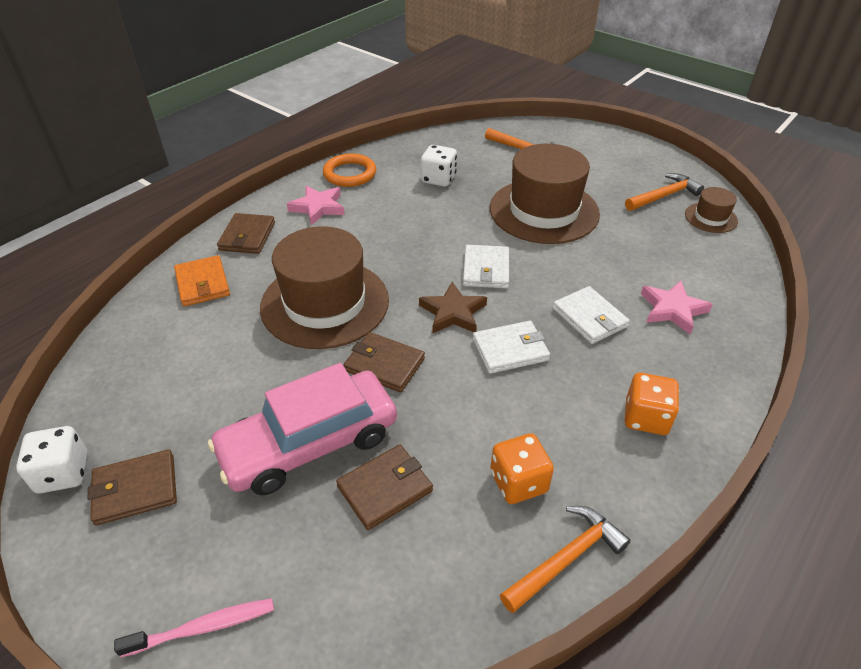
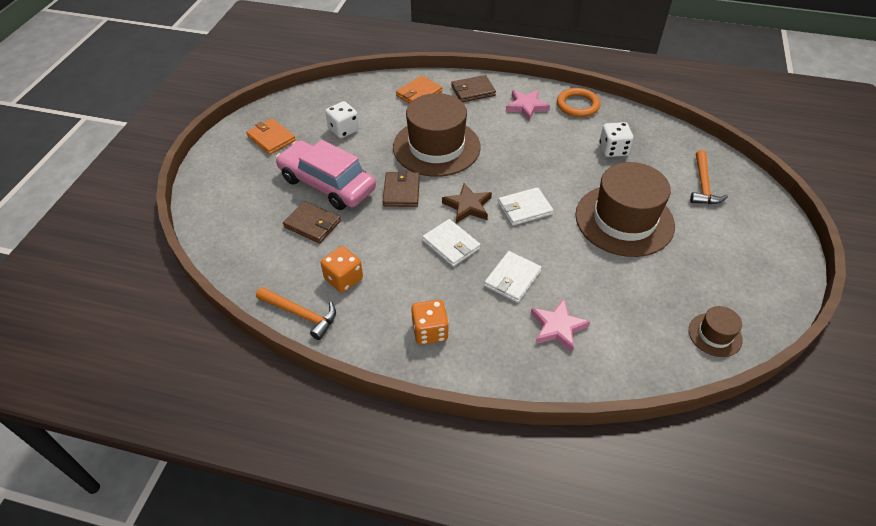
camera: 65 degrees right, 5 degrees up
white dice [16,426,87,493] -> white dice moved to [325,101,359,138]
brown wallet [88,449,177,525] -> orange wallet [246,118,296,155]
pink toothbrush [114,598,274,657] -> none
orange hammer [625,173,704,211] -> none

